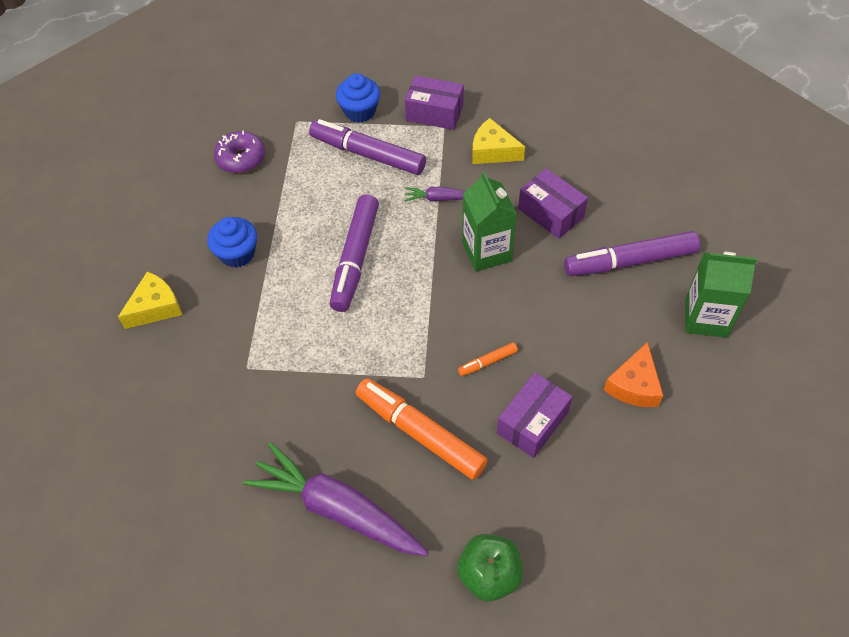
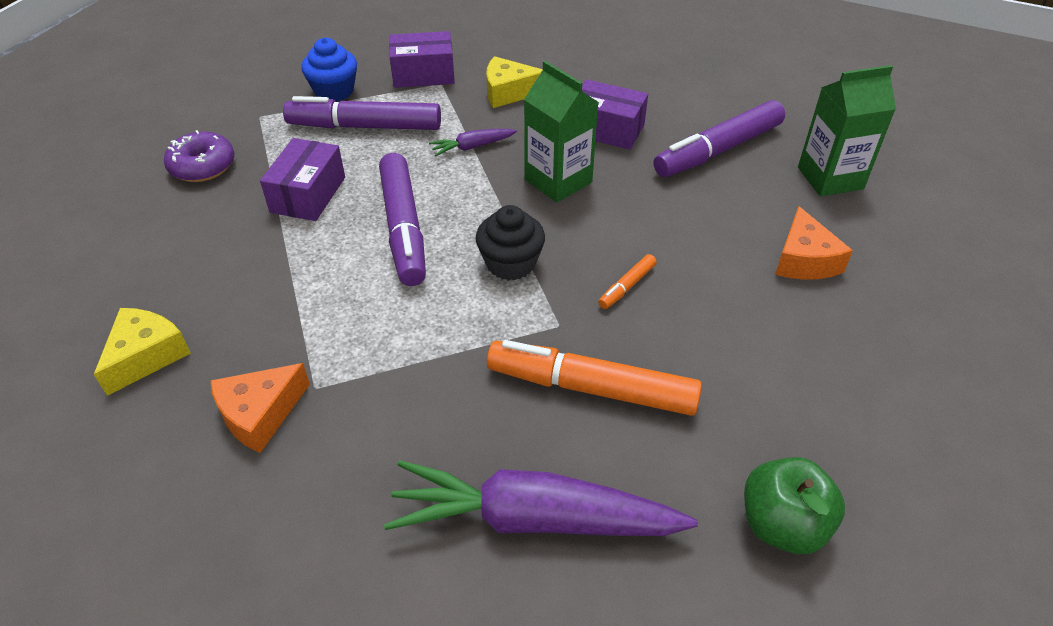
camera: 25 degrees left, 10 degrees down
blue cupcake [207,217,257,268] -> none
purple box [497,372,572,458] -> purple box moved to [260,138,345,221]
none -> orange cheese [210,363,310,453]
none -> black cupcake [476,205,545,281]

